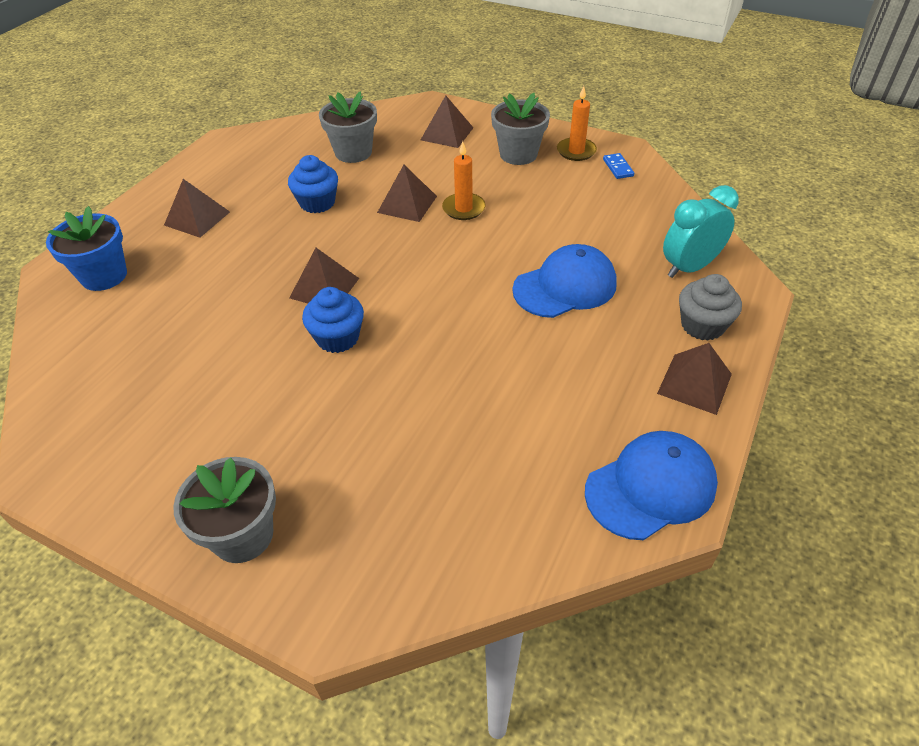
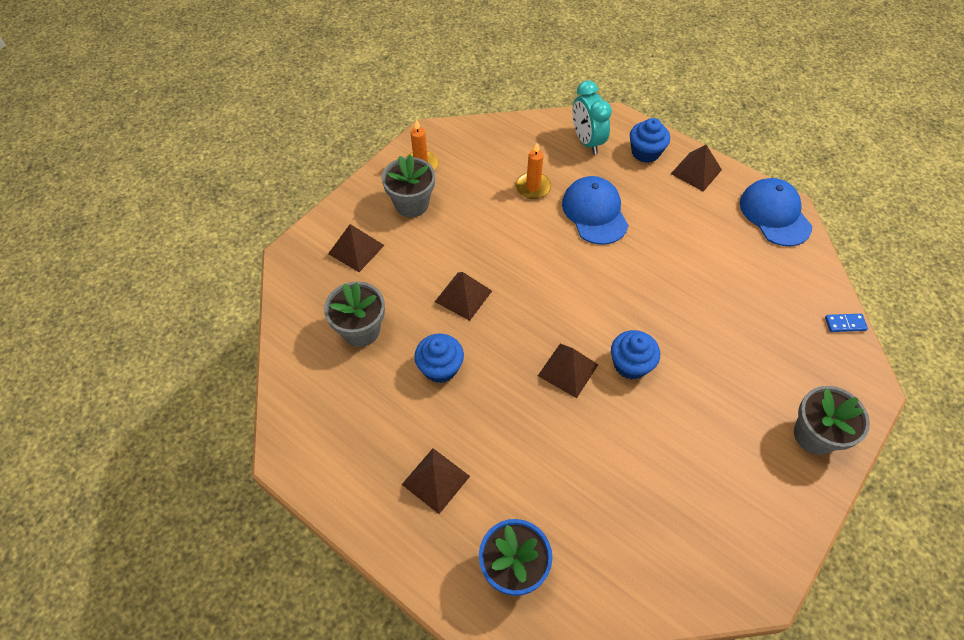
camera: 80 degrees left, 10 degrees up
orange candle [442,141,485,220] -> orange candle moved to [516,143,551,199]
blue domino [603,153,634,179] -> blue domino moved to [825,314,868,332]
grey cupcake [679,274,742,341] -> blue cupcake [630,118,670,163]

